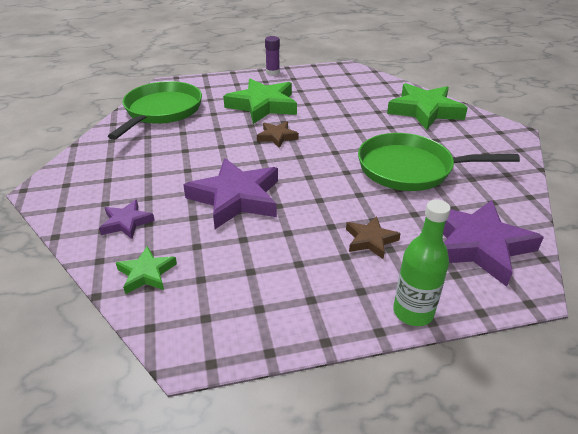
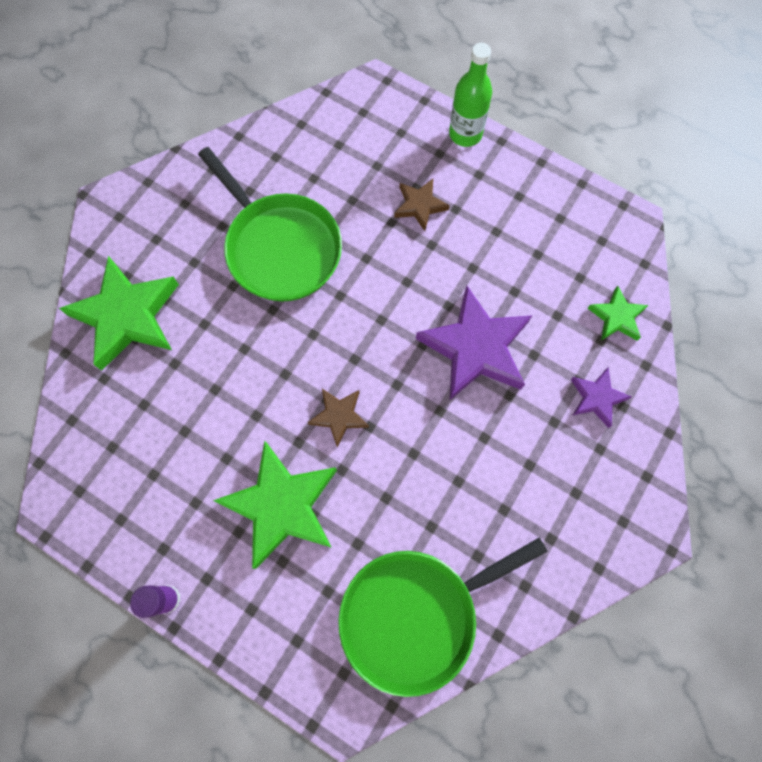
camera: 135 degrees left, 35 degrees up
purple star [443,200,544,287] -> none

